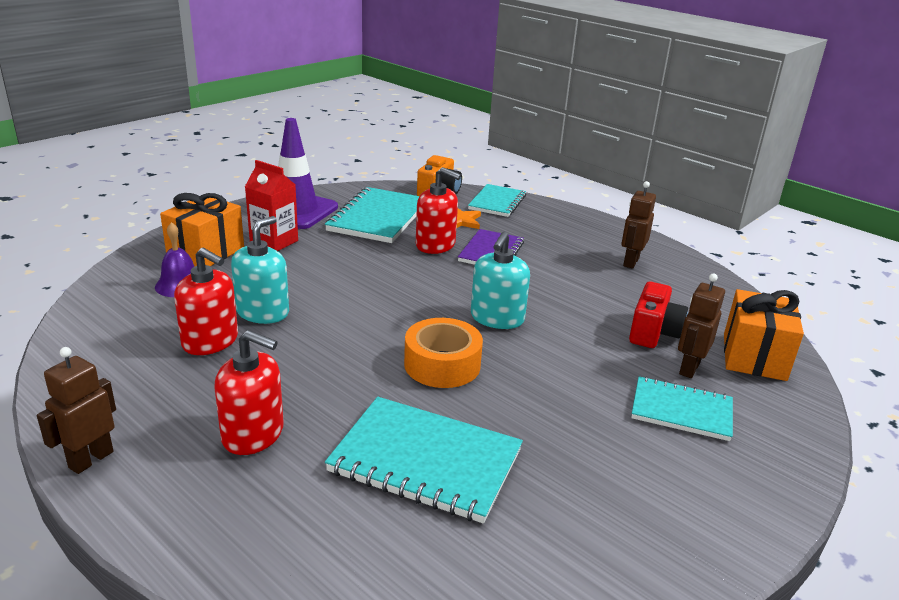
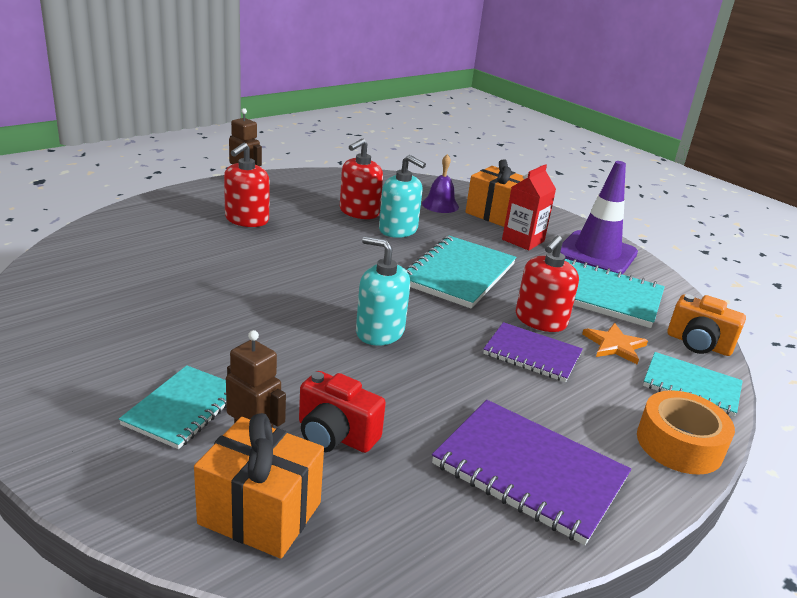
camera: 95 degrees right, 0 degrees up
turquoise notebook [325,397,523,523] -> turquoise notebook moved to [405,236,516,309]
orange tape [404,318,483,388] -> orange tape moved to [637,390,735,475]
brown robot [621,181,656,269] -> purple notebook [432,400,631,545]

